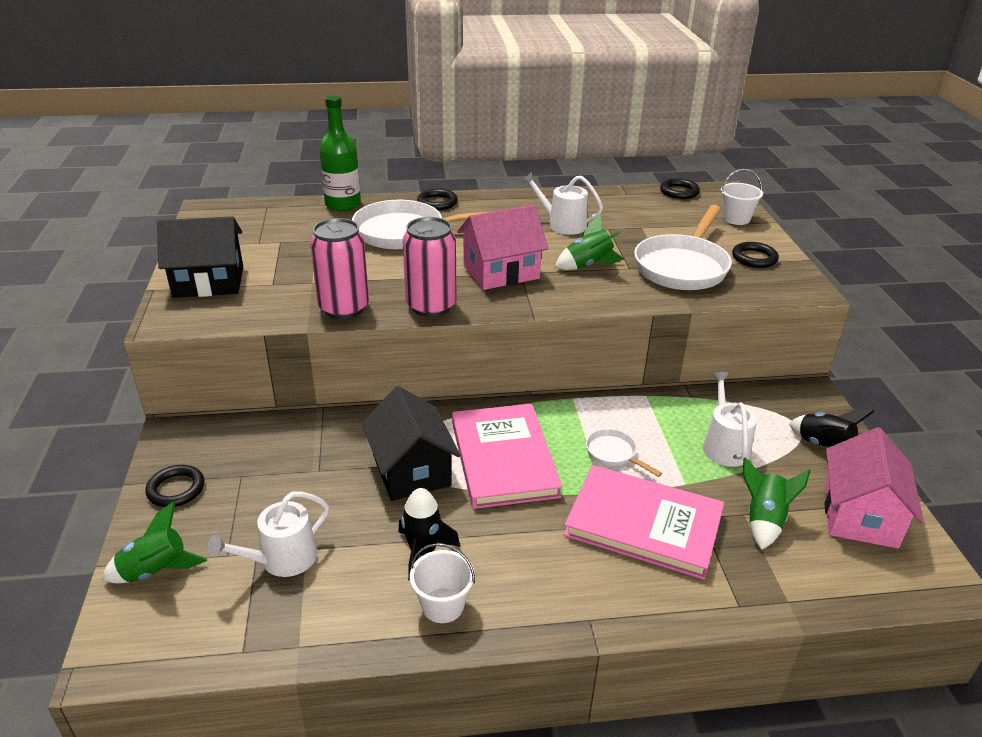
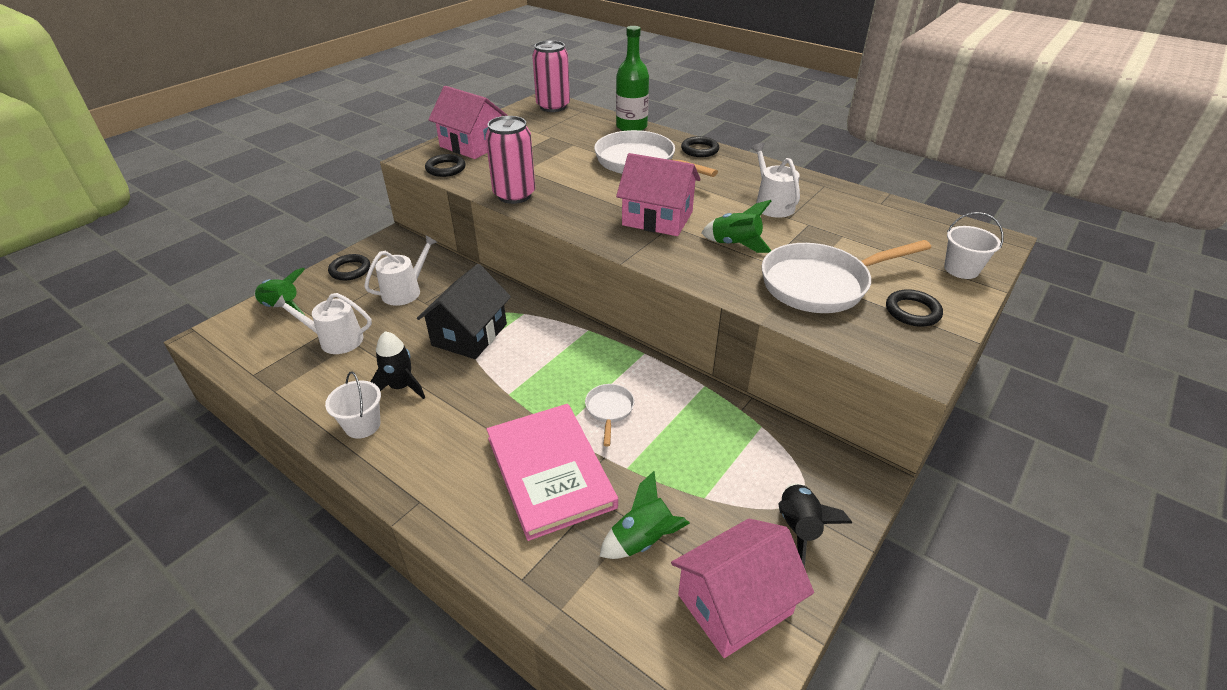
camera: 45 degrees right, 5 degrees up
black house [157,216,243,298] -> pink house [428,86,507,159]
pink can [403,217,456,317] -> pink can moved to [532,40,570,112]
pink book [452,404,562,509] -> none
black ring [660,178,700,199] -> black ring moved to [425,154,466,177]
white watering can [703,372,757,467] -> white watering can moved to [364,235,437,306]

